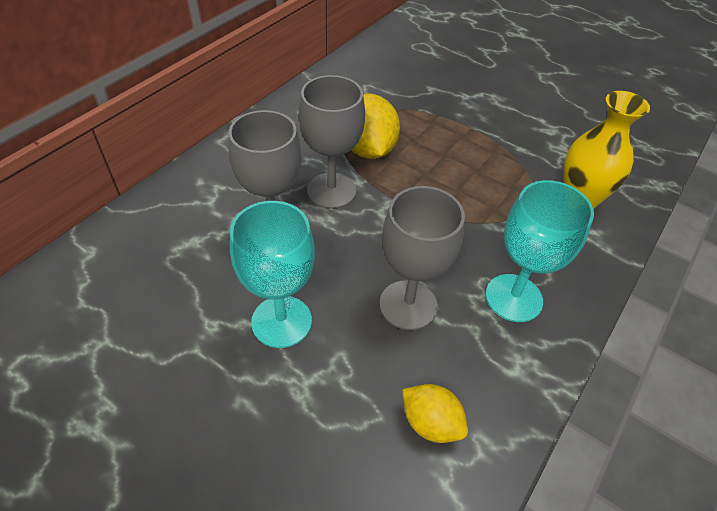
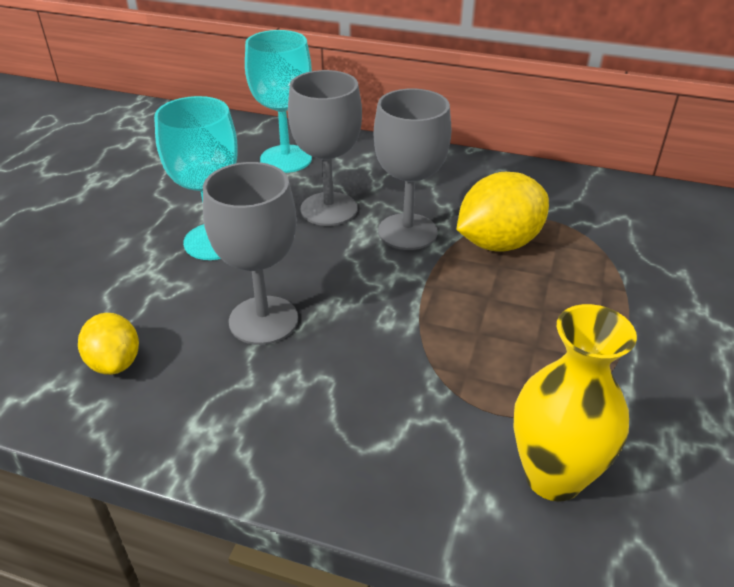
camera: 75 degrees right, 10 degrees down
yellow lemon [402,384,468,443] -> yellow lemon turned 45 degrees counterclockwise [78,313,139,375]
turquoise goblet [486,180,594,322] -> turquoise goblet moved to [245,30,312,173]

